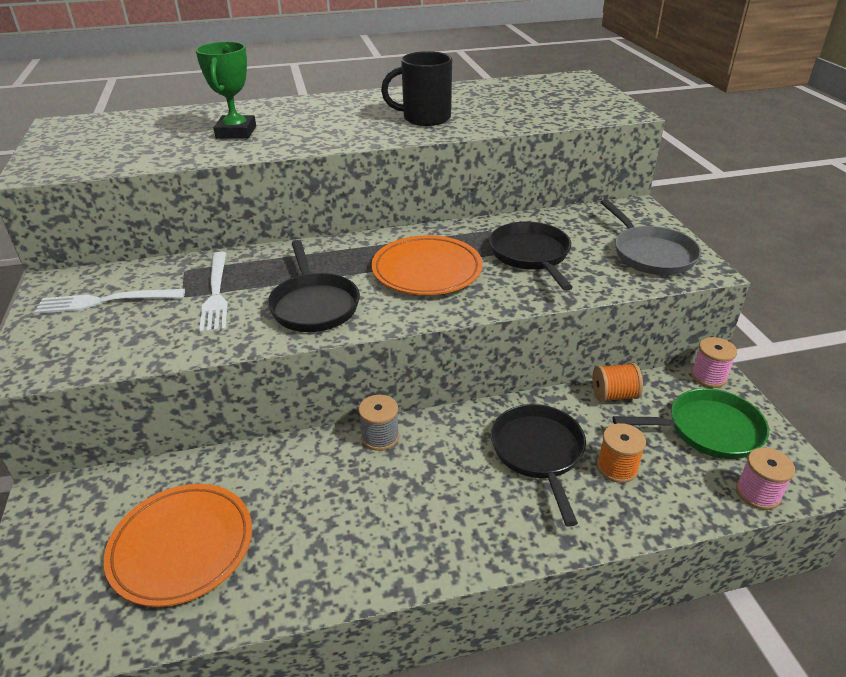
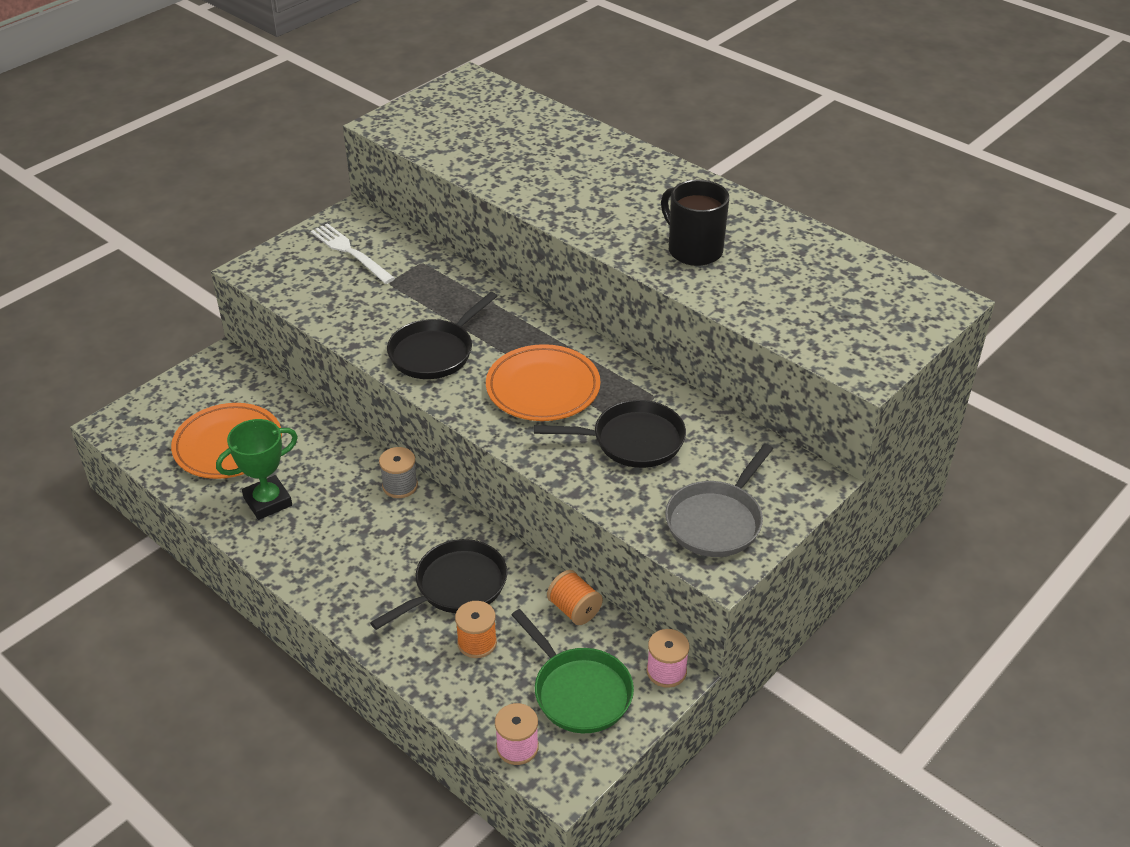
camera: 55 degrees right, 5 degrees up
green trophy [196,42,256,139] -> green trophy moved to [216,419,298,520]
white fork [199,252,228,333] -> none
black pan [489,222,573,291] -> black pan turned 45 degrees clockwise [534,400,686,468]

